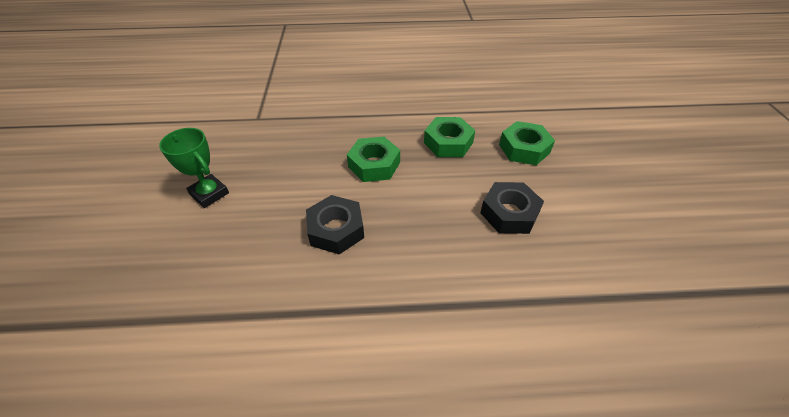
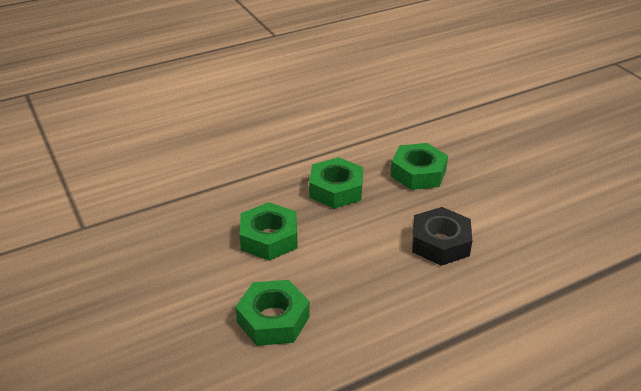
camera: 25 degrees left, 10 degrees down
green trophy [159,128,229,208] -> none
black nut [306,195,364,254] -> green nut [235,280,310,346]

